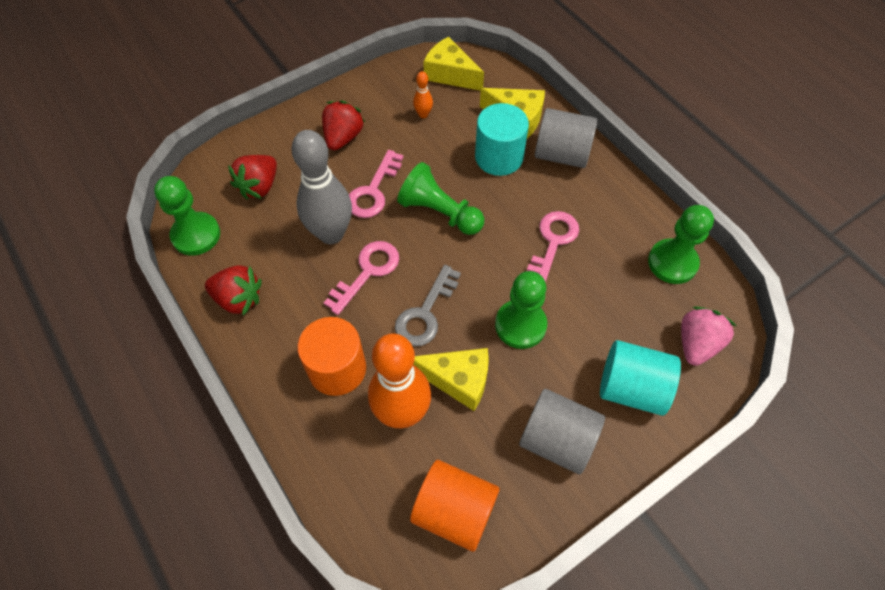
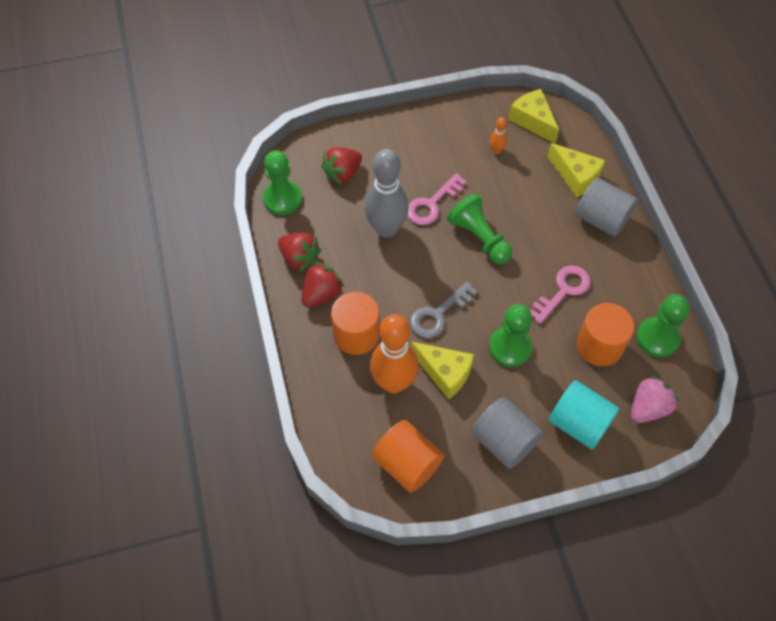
camera: 20 degrees right, 0 degrees up
red strawberry [322,100,365,150] -> red strawberry moved to [302,262,344,308]
pink key [324,241,399,315] -> none
turquoise cylinder [475,103,529,176] -> none
none -> orange cylinder [577,303,634,367]

